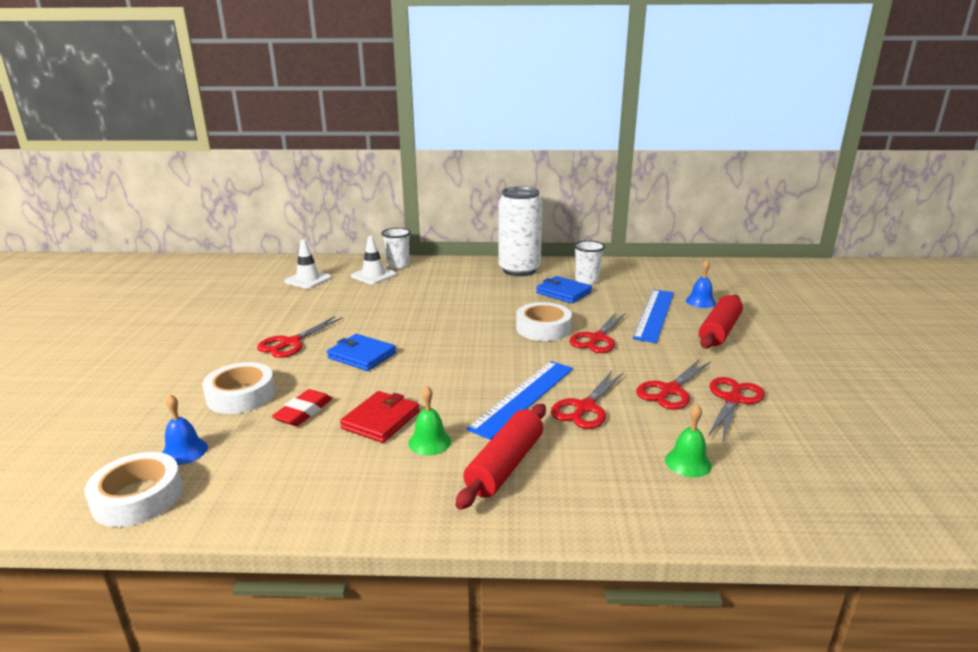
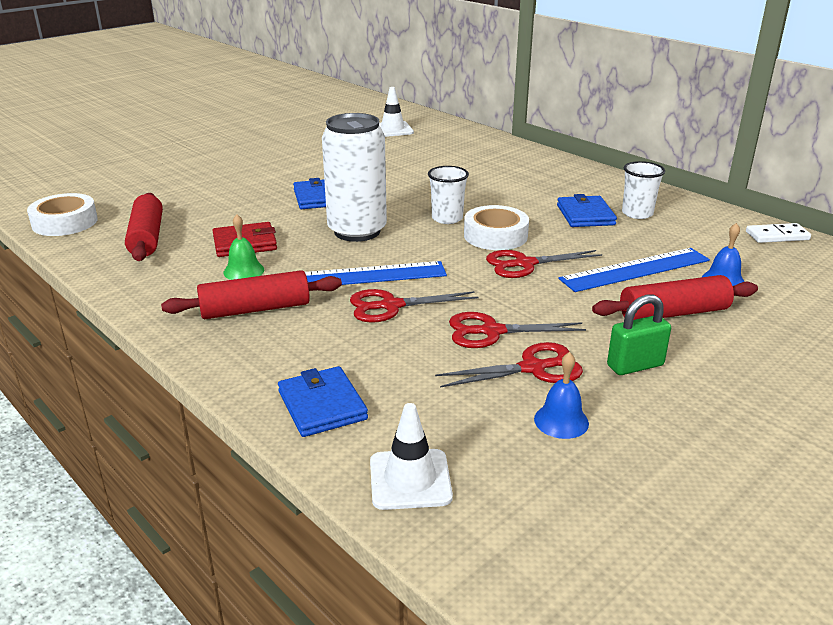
camera: 45 degrees right, 5 degrees up
blue bell [162,395,208,465] -> blue bell moved to [534,352,589,439]
white tape [202,362,275,414] -> none
red scissors [257,316,343,358] -> none
red eraser [272,389,332,426] -> none
white traffic cone [351,236,397,284] -> white traffic cone moved to [370,403,453,510]
white cup [381,228,411,269] -> white cup moved to [428,166,469,224]
white can [498,186,543,276] -> white can moved to [322,113,387,242]
green bell [665,404,712,477] -> none
none -> red rolling pin [125,193,163,261]
none -> blue wallet [278,366,368,437]
none -> green padlock [607,295,671,375]
none -> white domino [746,223,811,243]

